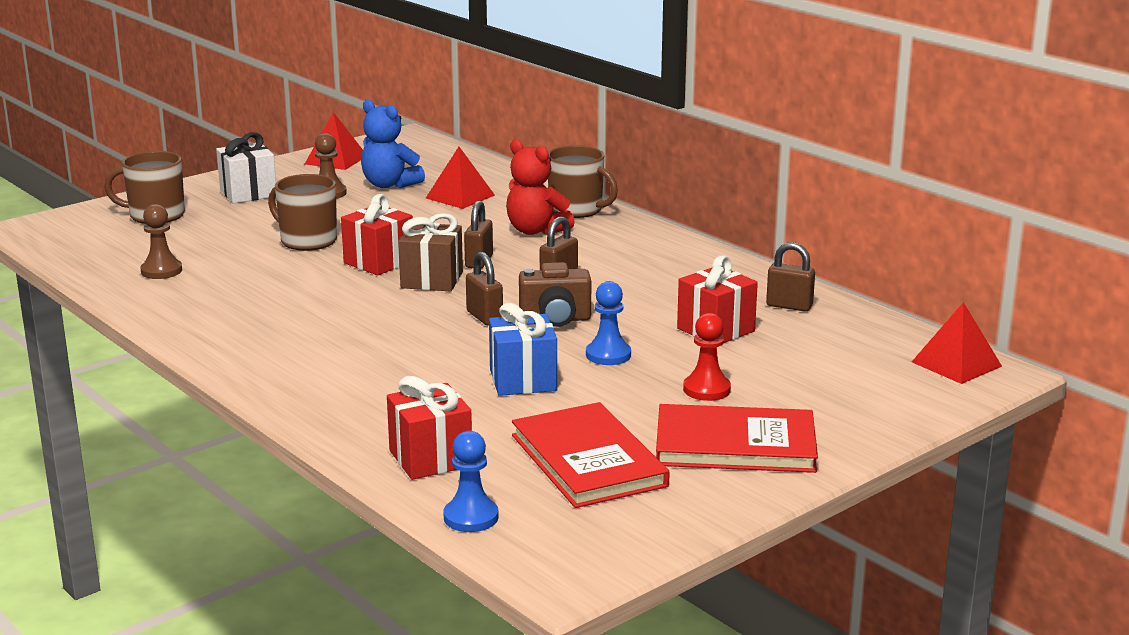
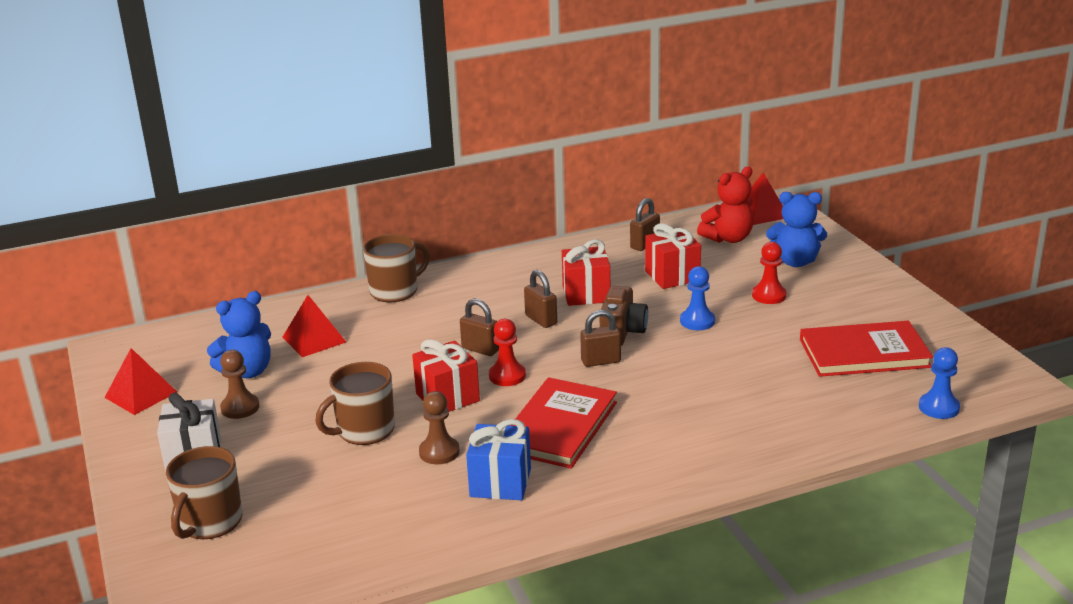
camera: 70 degrees left, 5 degrees up
brown pawn [141,204,182,279] -> brown pawn moved to [419,391,460,464]
red gift [387,376,472,480] -> red gift moved to [562,240,610,306]
brown gift [398,213,463,292] -> red pawn [489,319,526,386]
blue gift [489,303,557,396] -> blue gift moved to [466,419,531,500]
red teddy bear [506,140,575,235] -> red teddy bear moved to [697,166,754,243]
red book [656,404,818,473] -> red book moved to [510,377,617,469]
none -> blue teddy bear [766,192,827,267]

